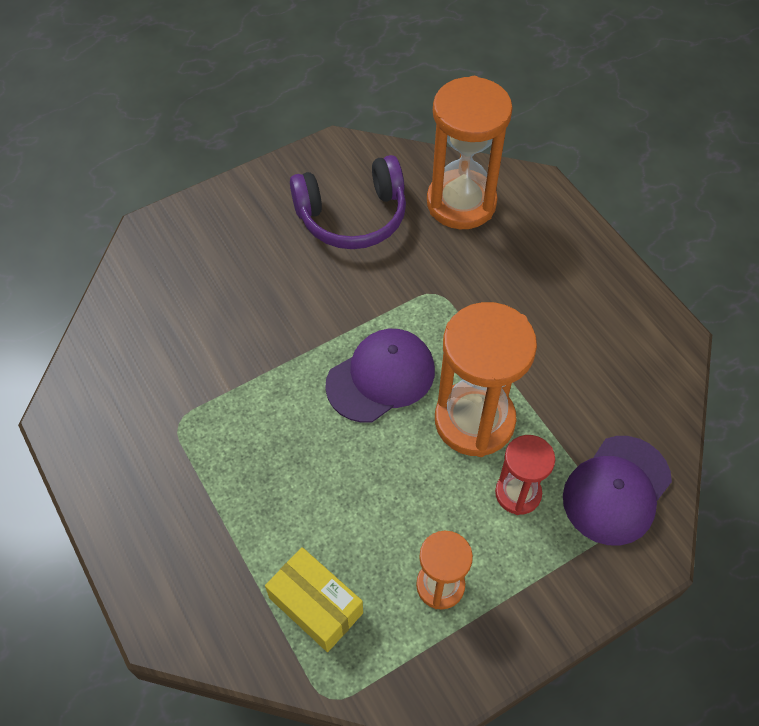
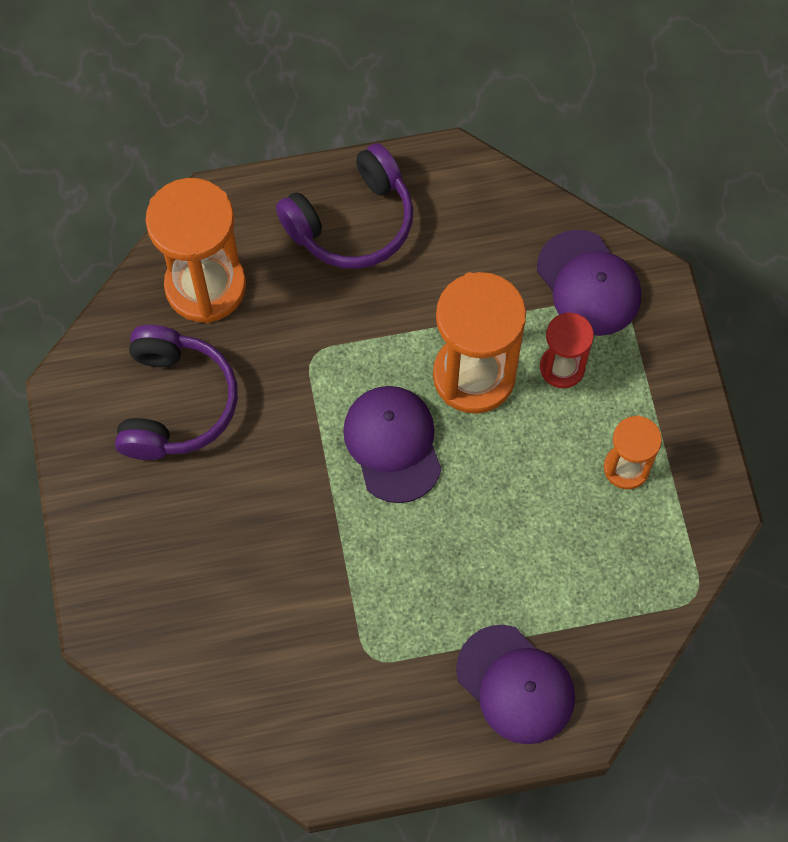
camera: 70 degrees left, 10 degrees up
yellow box [265,547,363,652] -> none
none -> purple headphones [276,143,413,269]
none -> purple cap [456,625,575,744]

